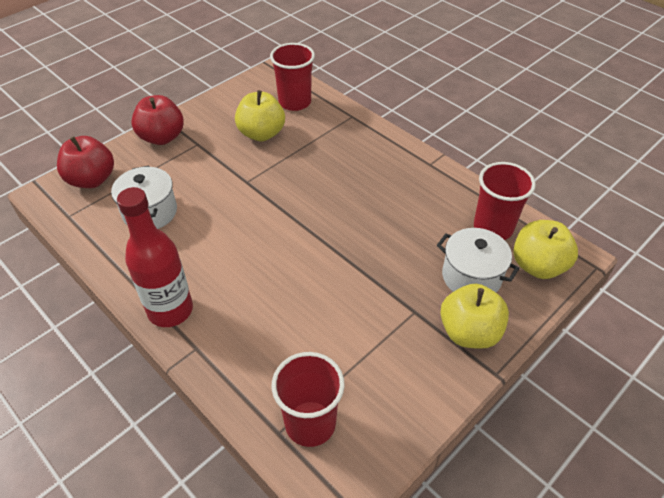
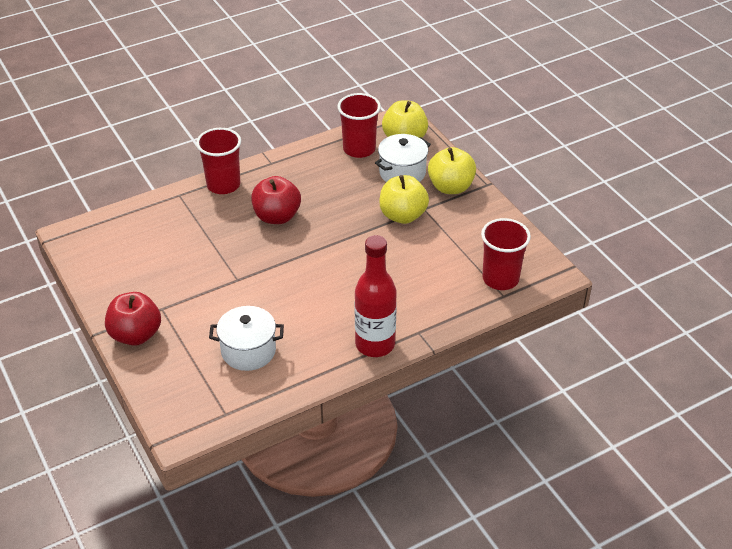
camera: 75 degrees left, 5 degrees down
red apple [57,136,114,188] -> red apple moved to [251,176,301,224]
yellow apple [235,90,285,141] -> yellow apple moved to [379,175,429,224]
red cup [270,43,315,111] -> red cup moved to [196,128,241,194]

